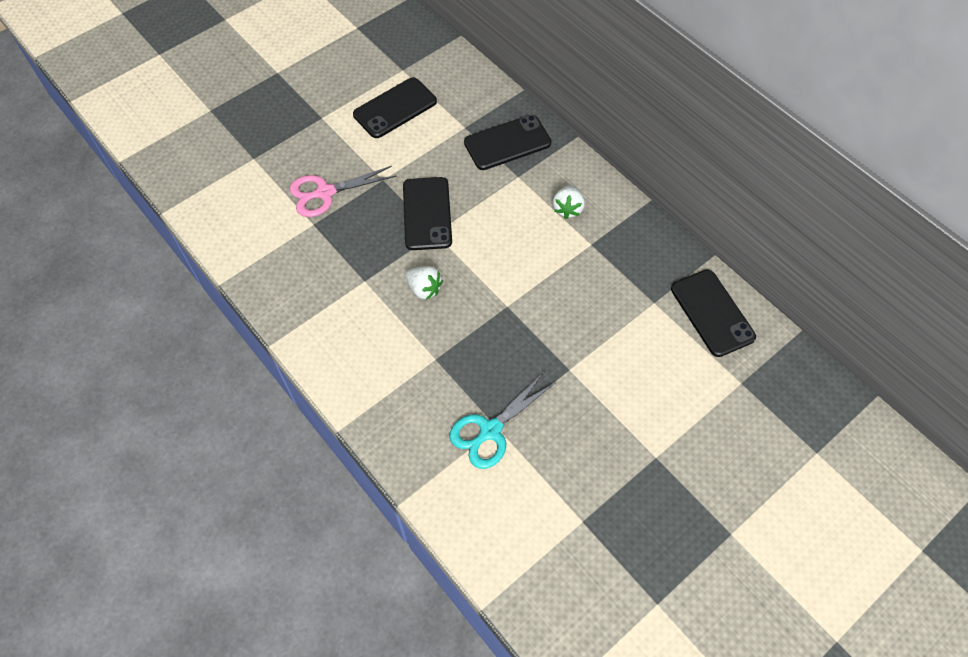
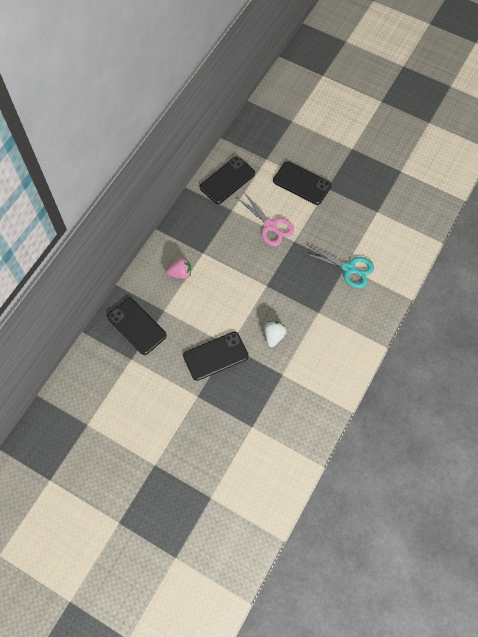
camera: 110 degrees left, 5 degrees up
pink scissors [290,166,396,217] -> pink scissors moved to [236,191,294,246]
black phone [353,77,437,138] -> black phone moved to [273,161,332,205]
white strawberry [552,185,585,219] -> pink strawberry [166,257,191,279]

